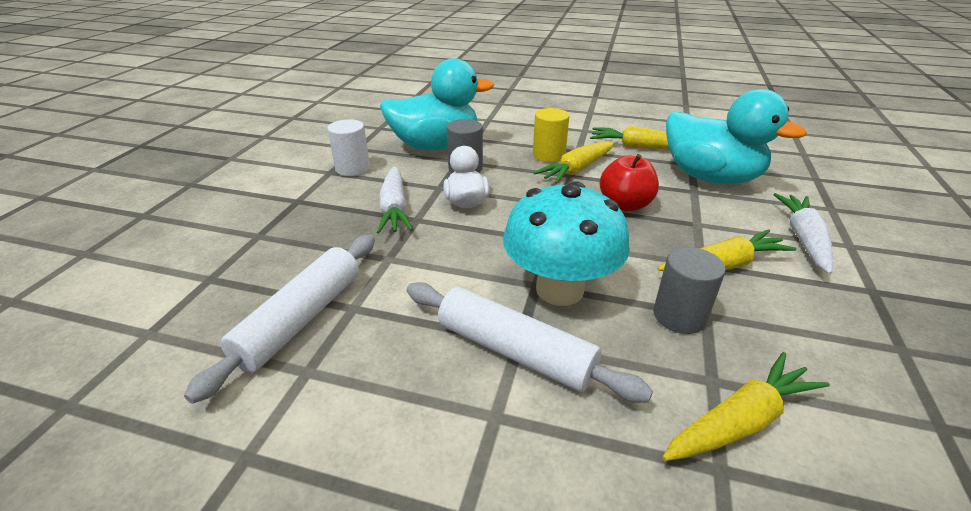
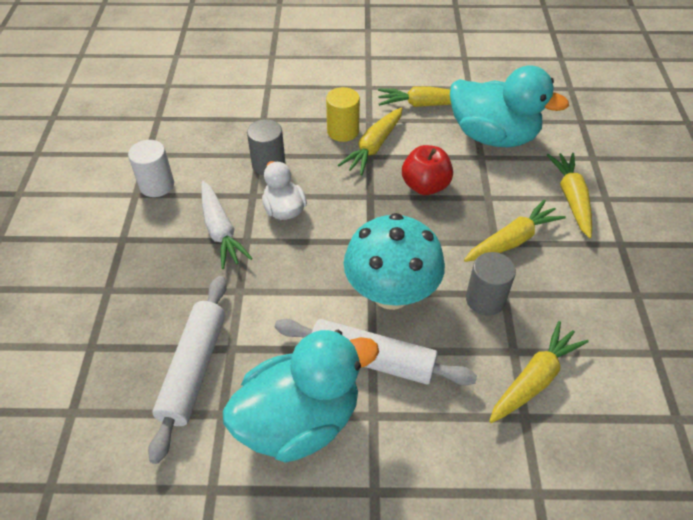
camera: 15 degrees left, 15 degrees up
turquoise duck [380,58,494,150] -> turquoise duck moved to [223,330,379,463]
white carrot [773,193,833,274] -> yellow carrot [547,153,592,238]

